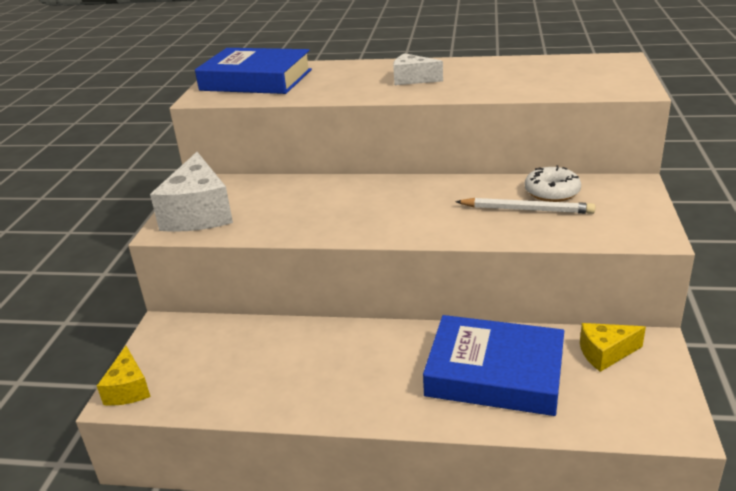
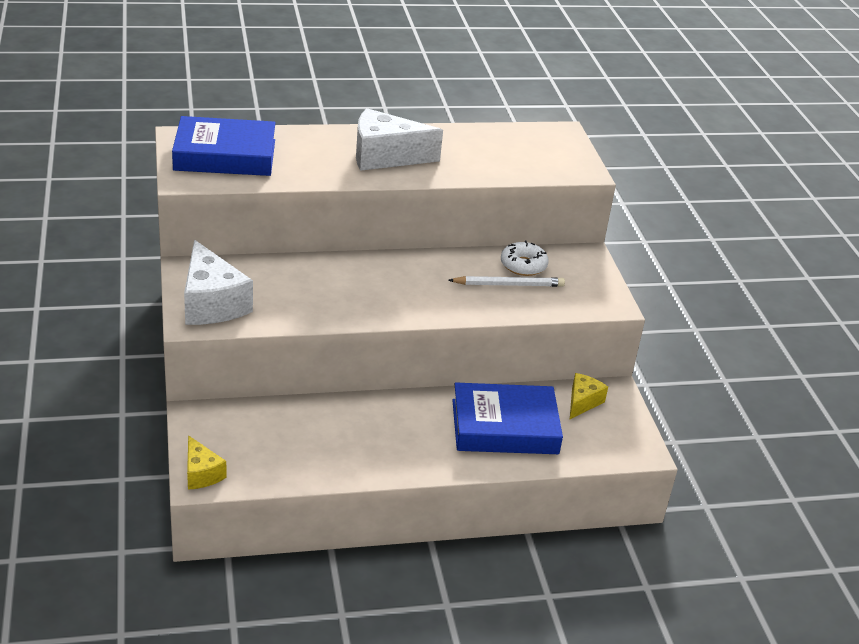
camera: 25 degrees left, 5 degrees up
white cheese [393,53,443,85] -> white cheese [356,108,443,171], size x1.82
yellow cheese [580,323,646,372] -> yellow cheese turned 150 degrees clockwise [570,373,608,419]

